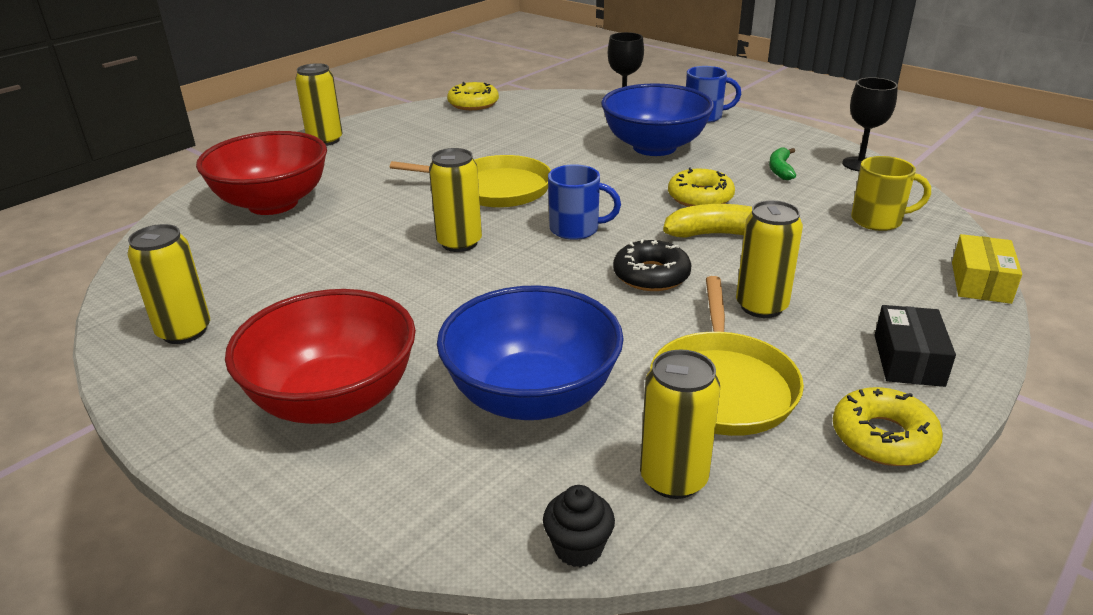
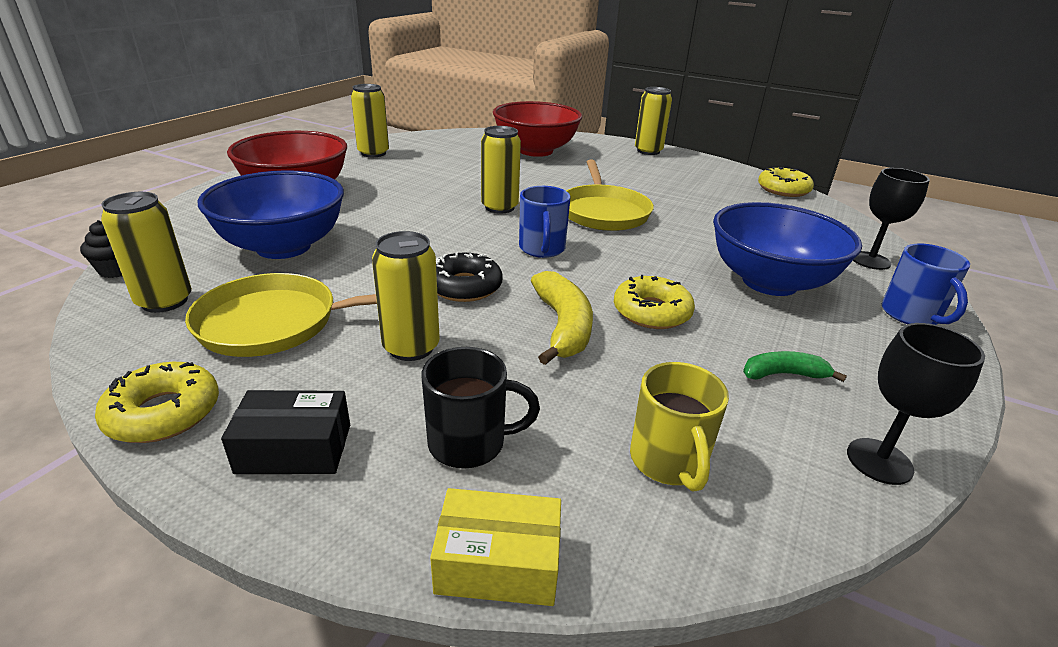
camera: 75 degrees right, 0 degrees up
none -> black mug [422,347,540,469]

